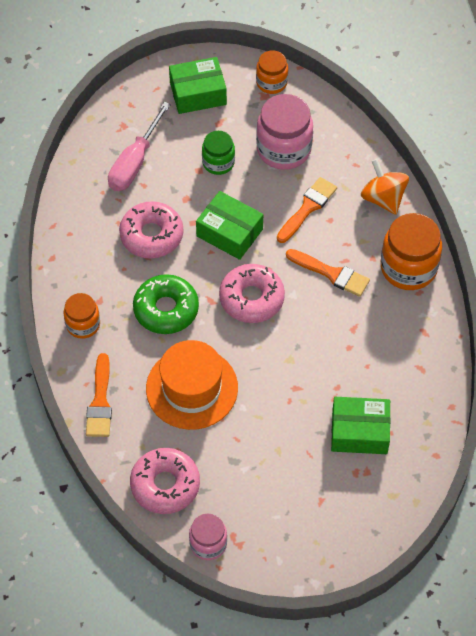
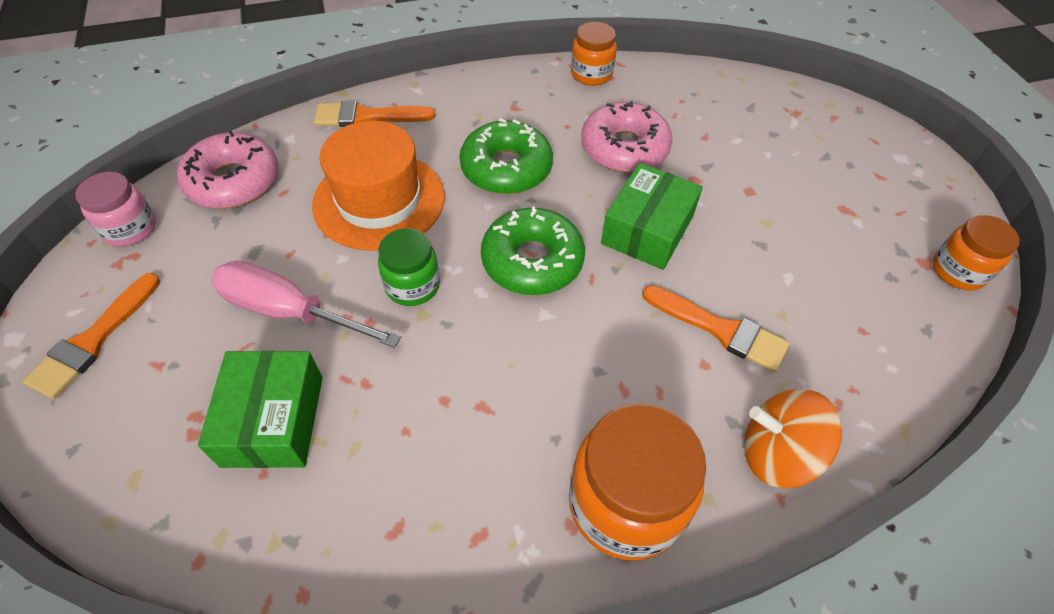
camera: 85 degrees right, 5 degrees down
orange jar [64,293,100,339] -> orange jar moved to [571,22,617,86]
pink screwdriver [108,102,171,191] -> pink screwdriver moved to [211,260,401,348]
green box [169,57,227,114] -> none
green jar [202,131,235,175] -> green jar moved to [378,228,440,306]
pink donut [219,264,285,323] -> green donut [481,206,585,295]
pink jar [256,94,313,170] -> none
orange brush [286,249,370,297] -> orange brush moved to [23,273,160,399]
orange spinning top [361,159,409,215] -> orange spinning top turned 135 degrees counterclockwise [744,389,842,488]

